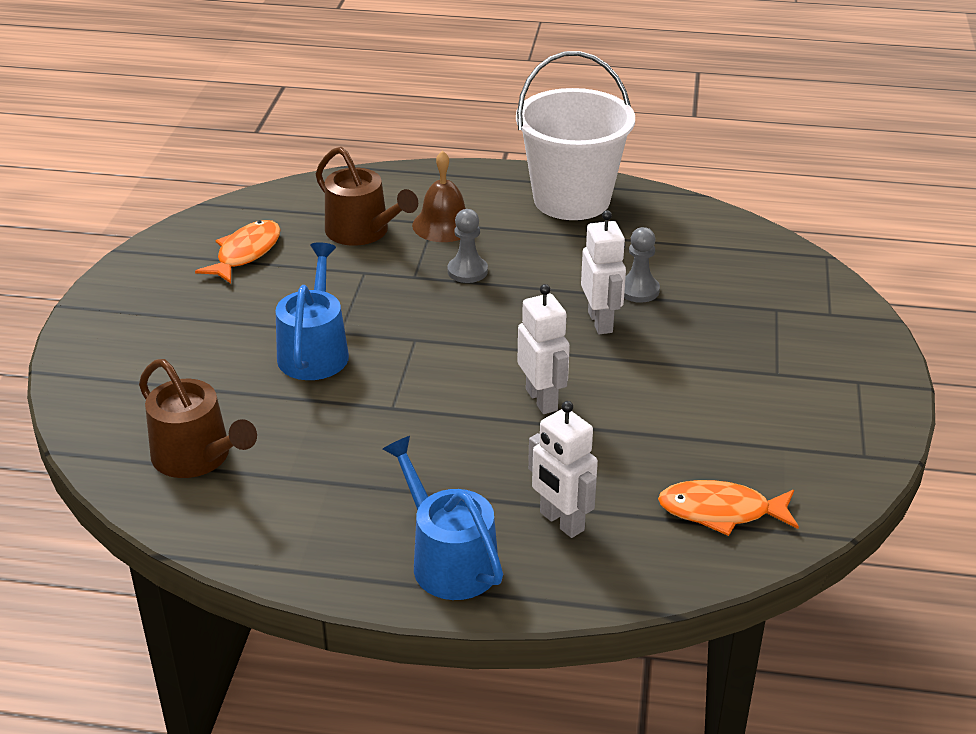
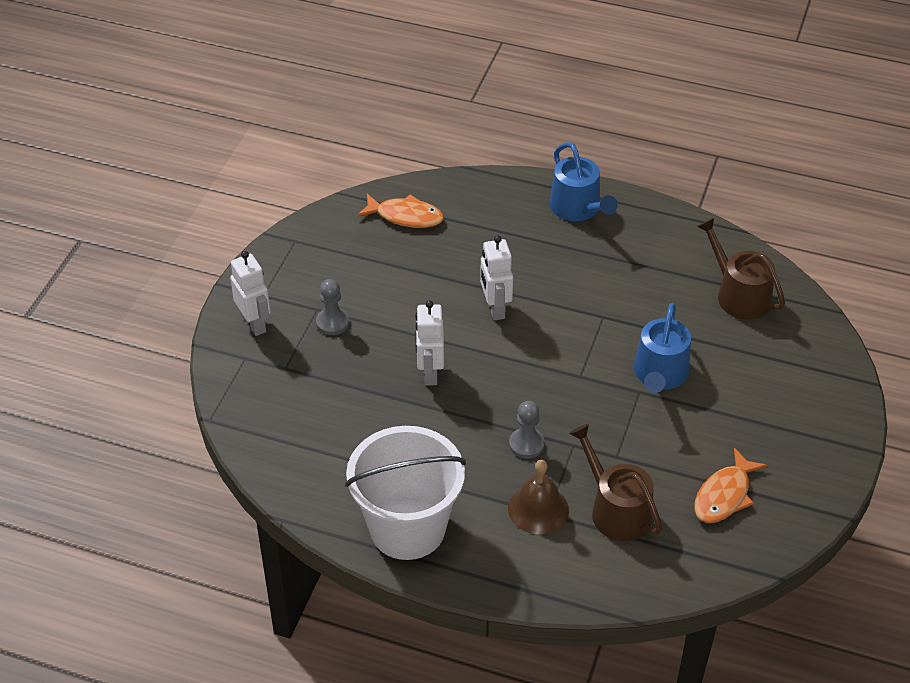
camera: 170 degrees left, 10 degrees up
white robot [528,401,598,538] -> white robot moved to [230,251,271,336]
grey pawn [624,227,660,303] -> grey pawn moved to [316,279,349,335]

